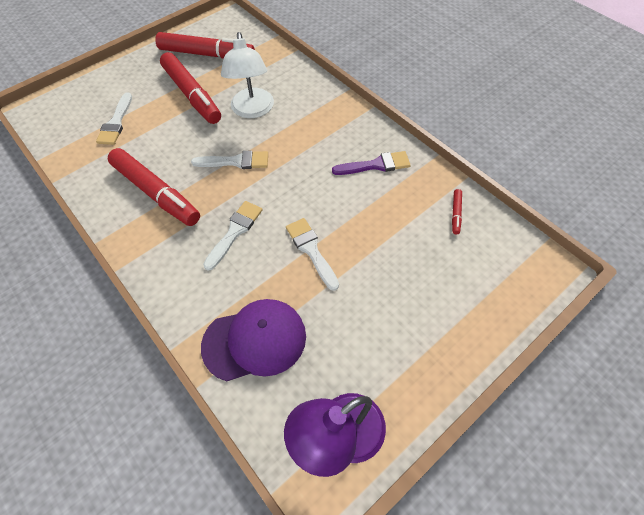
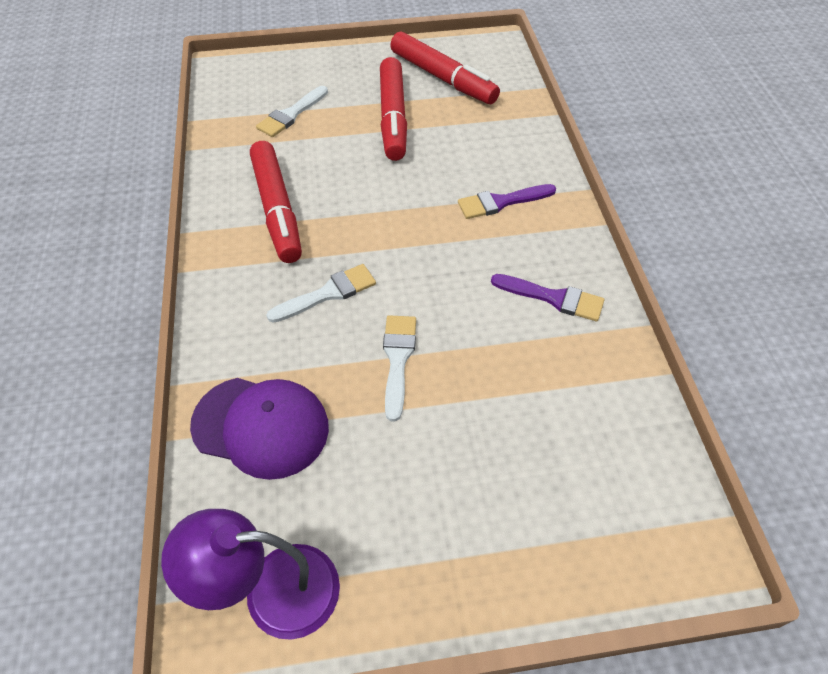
camera: 30 degrees right, 5 degrees down
white brush [191,151,268,169] -> none
white lamp [221,32,274,118] -> none
red marker [452,189,462,234] -> none
none -> purple brush [458,184,556,219]

